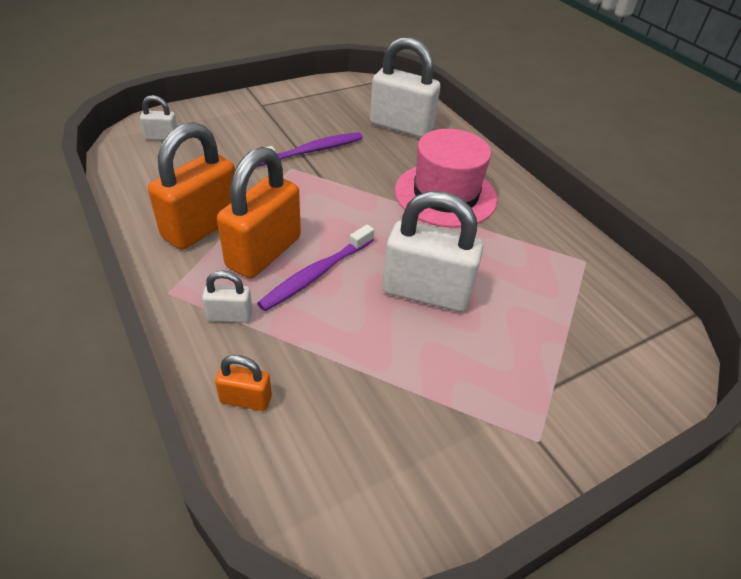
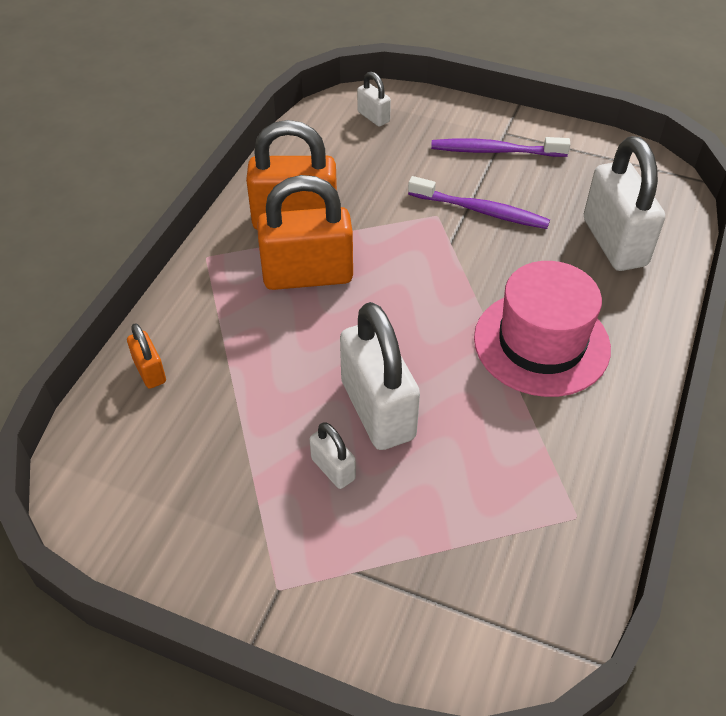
camera: 55 degrees right, 5 degrees up
white padlock [202,271,253,323] -> white padlock moved to [310,422,356,489]
purple toothbrush [257,225,374,311] -> purple toothbrush moved to [431,137,570,157]

